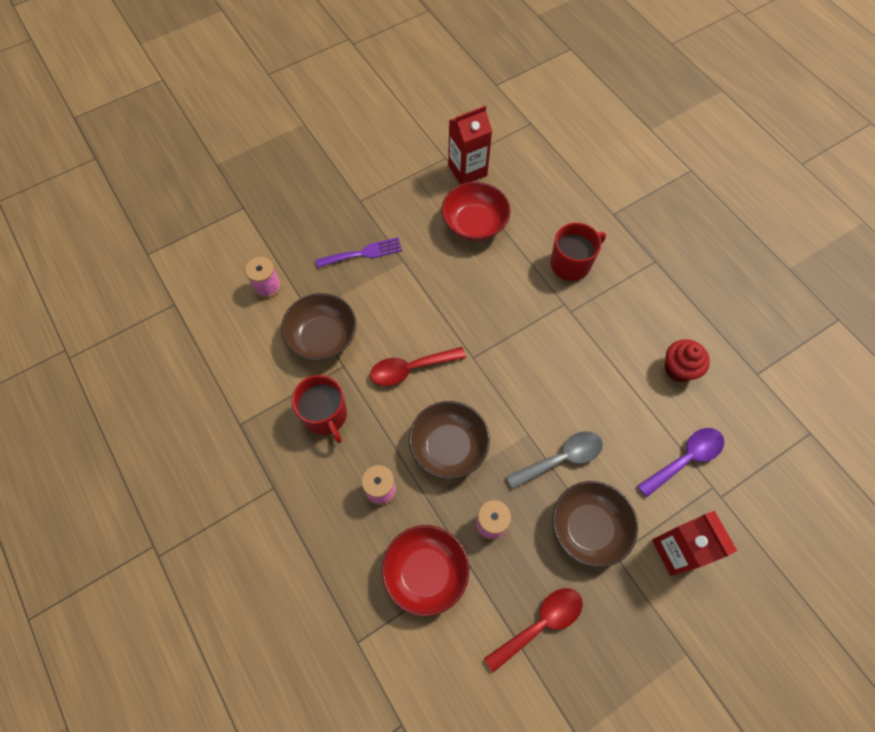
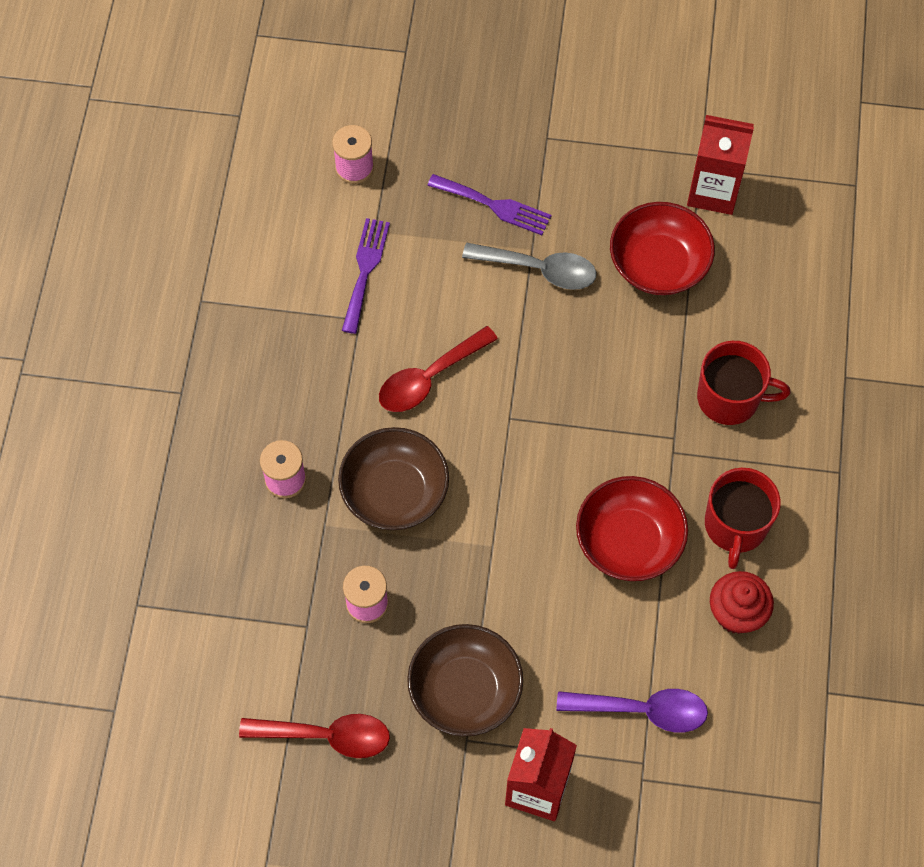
camera: 40 degrees right, 0 degrees up
brown bowl [281,293,356,361] -> purple fork [342,218,390,334]
red mug [292,375,347,443] -> red mug moved to [705,468,781,569]
red spoon [370,347,466,386] -> red spoon turned 60 degrees counterclockwise [379,326,498,412]
red bowl [382,525,469,616] -> red bowl moved to [576,476,688,581]
grey spoon [506,431,603,489] -> grey spoon moved to [462,243,596,290]

